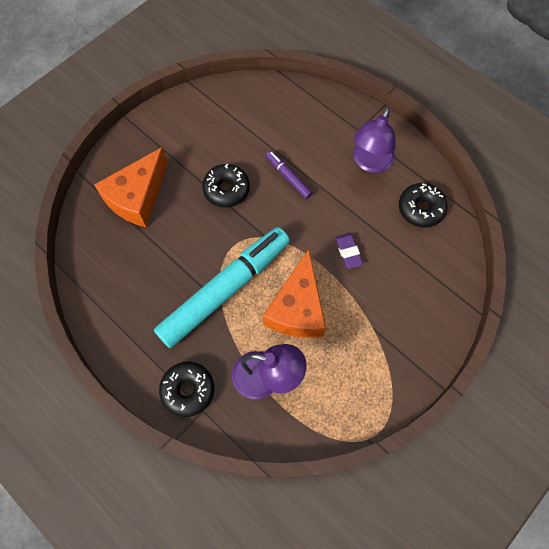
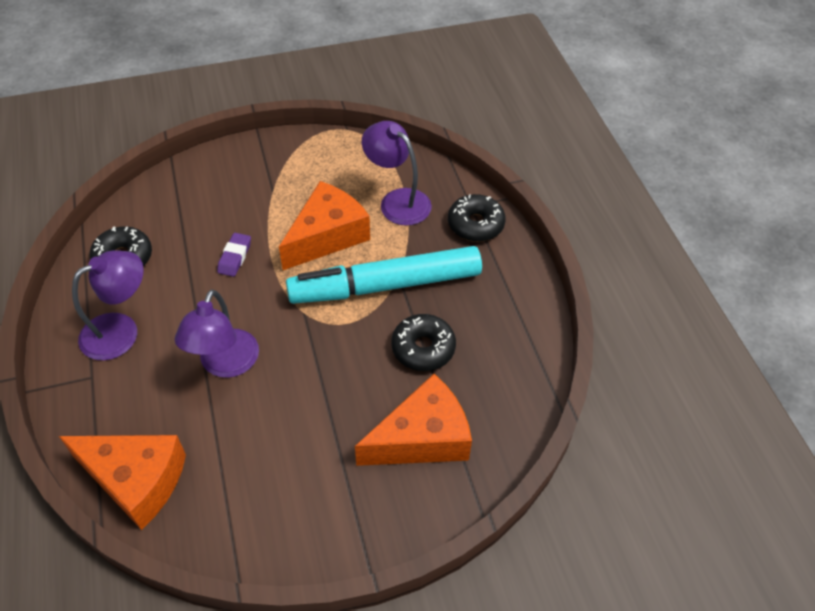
camera: 150 degrees left, 15 degrees down
black donut [202,164,250,208] -> black donut moved to [391,314,456,371]
purple marker [266,150,313,199] -> purple lamp [175,289,259,378]
none -> orange cheese [59,435,186,530]

